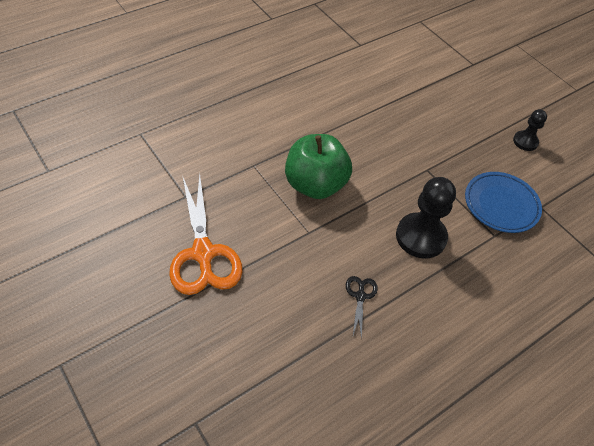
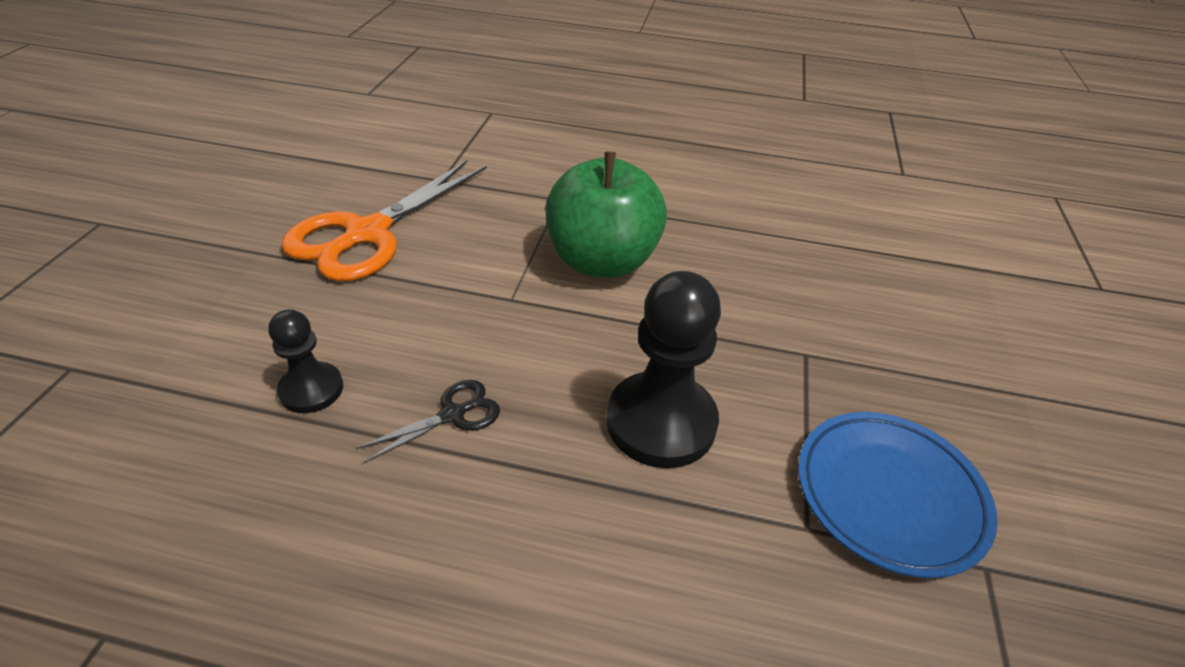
camera: 50 degrees right, 10 degrees down
black pawn [513,109,547,151] -> black pawn moved to [268,309,343,413]

